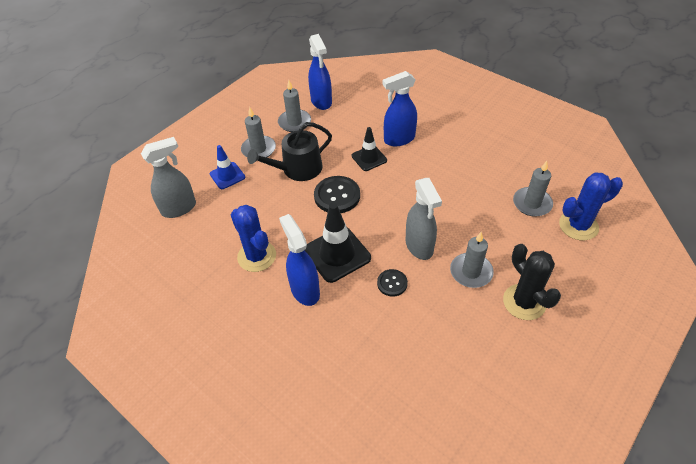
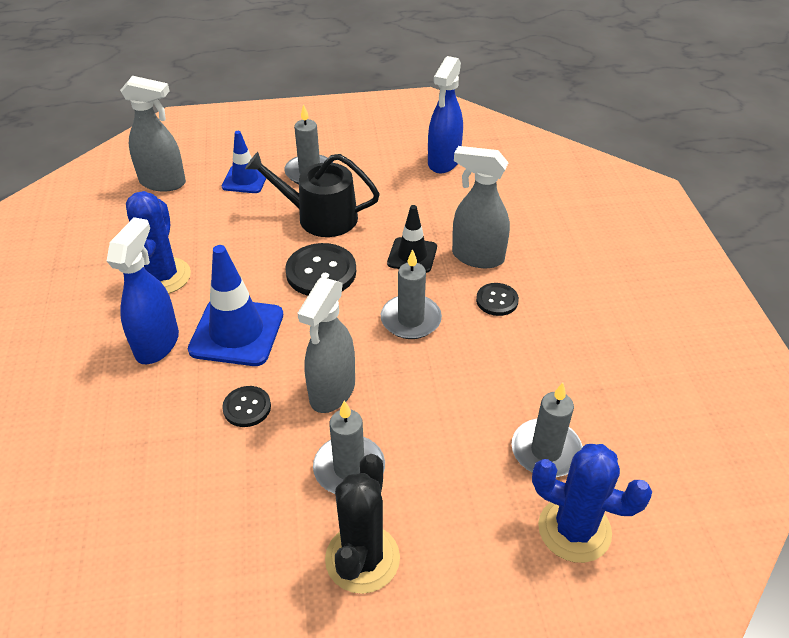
camera: 40 degrees right, 5 degrees down
grey candle [278,80,311,132] -> grey candle moved to [381,249,442,339]
black traffic cone [305,203,371,283] -> blue traffic cone [188,245,283,366]
blue spray bottle [383,71,417,146] -> grey spray bottle [452,146,510,268]
none -> black button [476,283,519,316]

